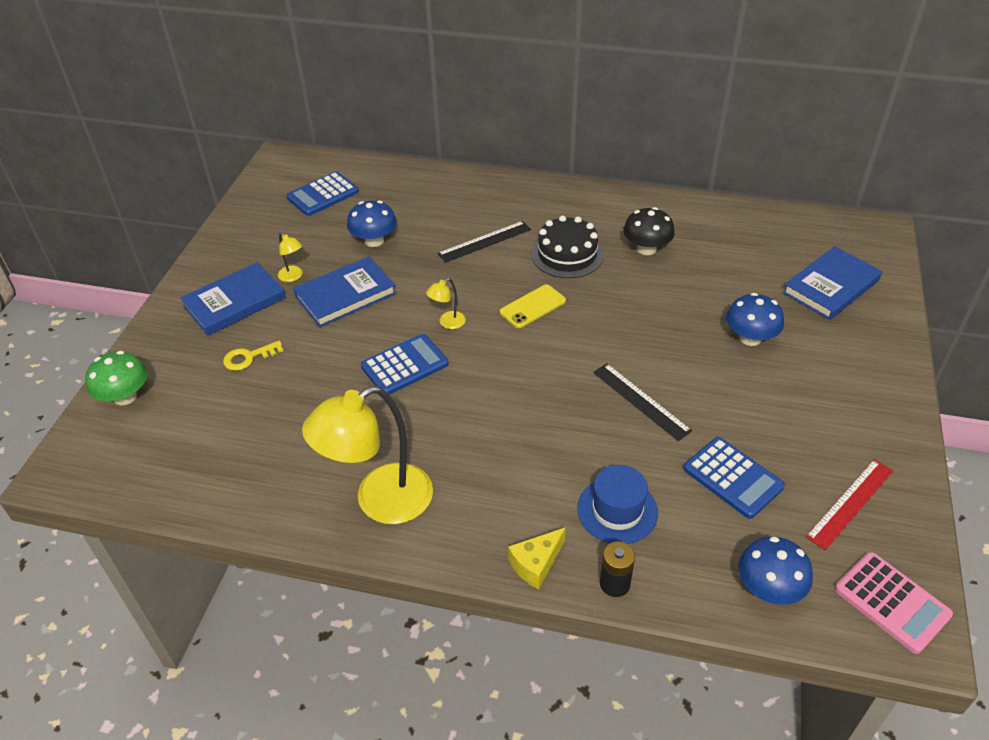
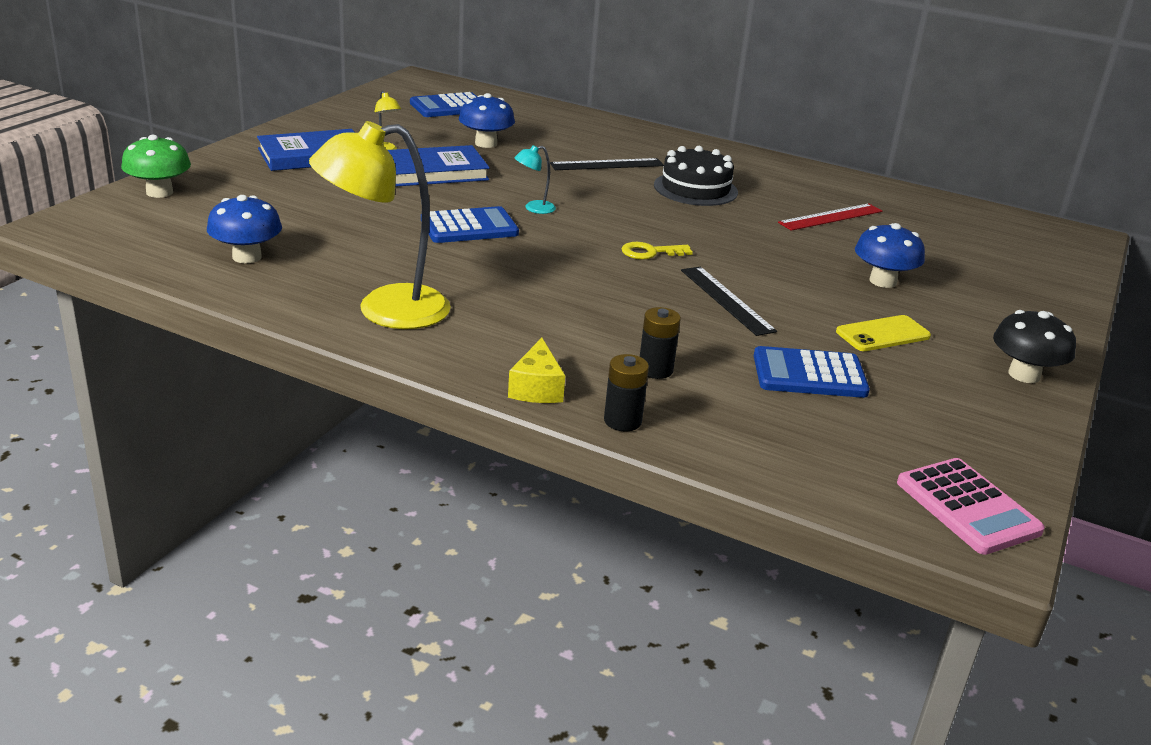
camera: 10 degrees right, 15 degrees down
yellow key [223,341,283,371] -> yellow key moved to [622,242,693,260]
yellow lamp [426,278,466,329] -> turquoise lamp [514,145,556,214]
yellow phone [500,284,566,328] -> yellow phone moved to [836,315,931,351]
yellow cheese [508,527,566,589] -> yellow cheese turned 60 degrees counterclockwise [508,338,565,403]
blue hat [577,465,658,544] -> black battery [640,307,681,379]
black mushroom [623,207,675,255] -> black mushroom moved to [993,310,1076,383]
blue calculator [684,437,785,519] -> blue calculator turned 120 degrees clockwise [754,346,870,398]
blue mushroom [738,536,813,605] -> blue mushroom moved to [207,195,282,263]
blue book [782,246,882,320] -> none
red ruler [806,459,893,550] -> red ruler moved to [778,203,882,231]

